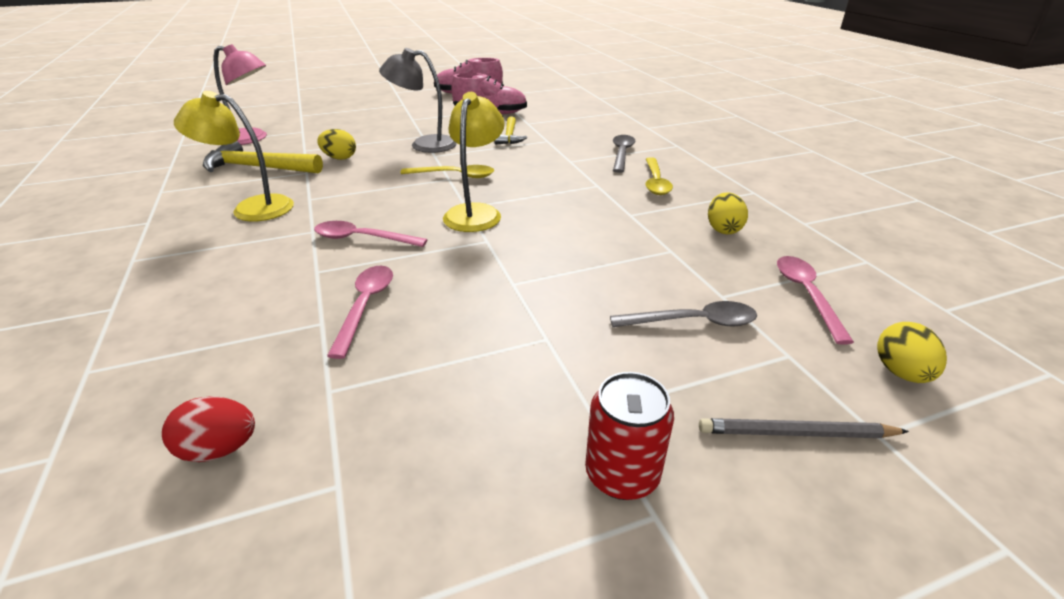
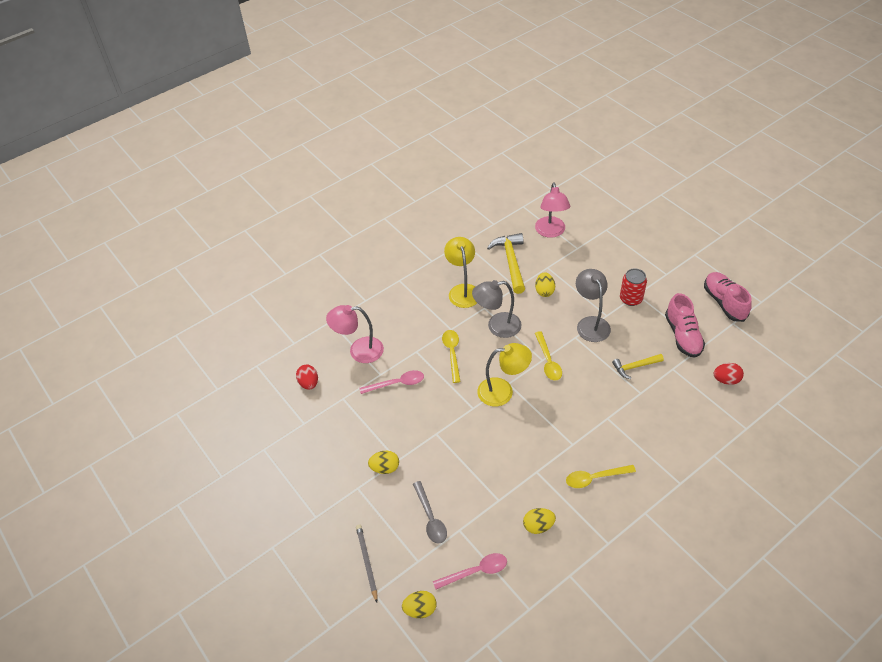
camera: 75 degrees right, 15 degrees up
pink spoon [314,221,428,247] -> yellow spoon [442,330,461,383]
red can [585,372,674,500] -> red can moved to [620,268,647,306]
grey spoon [613,135,635,173] -> none
none -> pink lamp [326,305,384,363]
none -> yellow egg [368,451,399,474]
none -> grey lamp [472,280,522,338]
none -> red egg [714,363,744,385]

